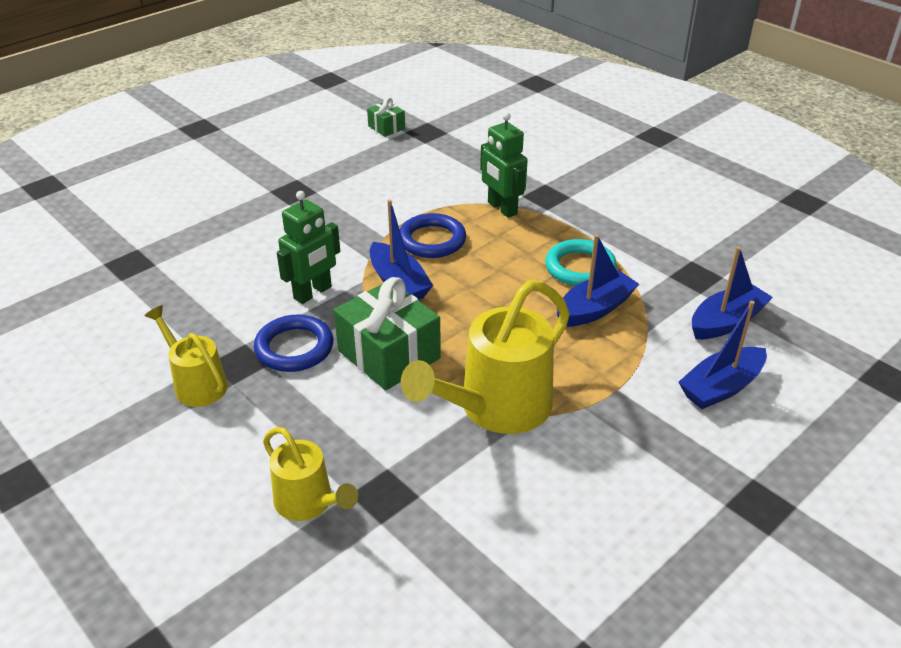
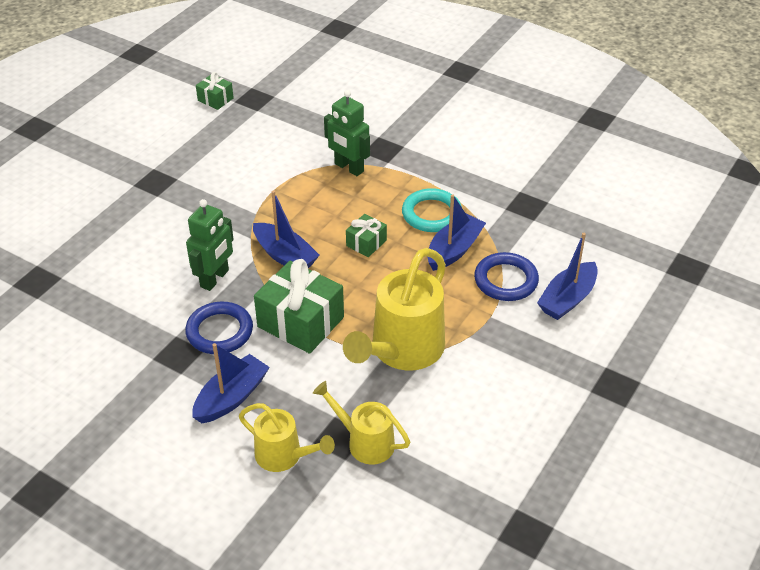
camera: 15 degrees left, 5 degrees up
yellow watering can [144,305,228,407] -> yellow watering can moved to [313,381,410,464]
blue ring [400,213,466,258] -> blue ring moved to [474,252,539,301]
blue boat [692,247,773,339] -> blue boat moved to [192,343,270,423]
none -> green gift [346,214,387,257]

